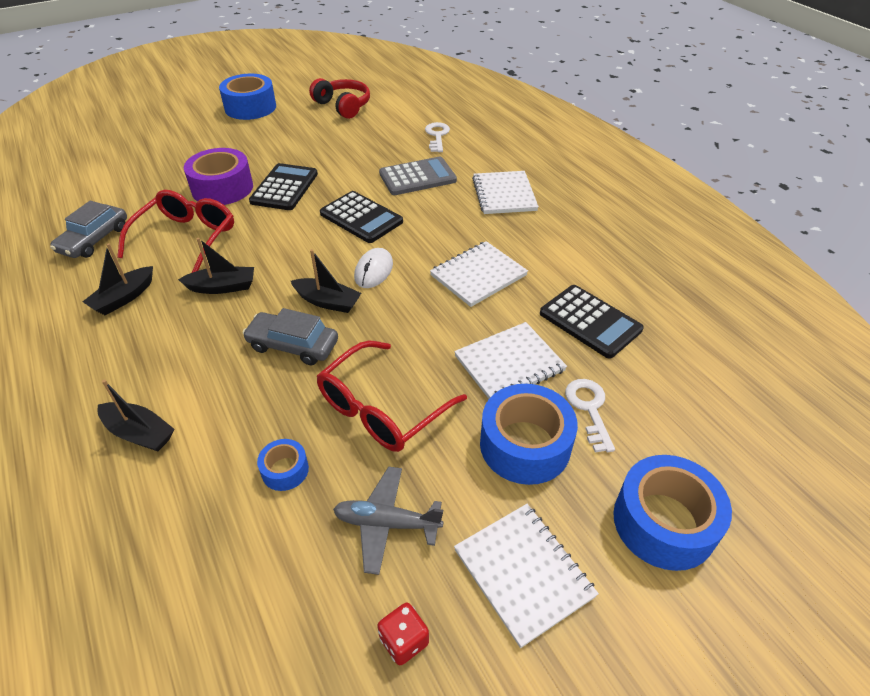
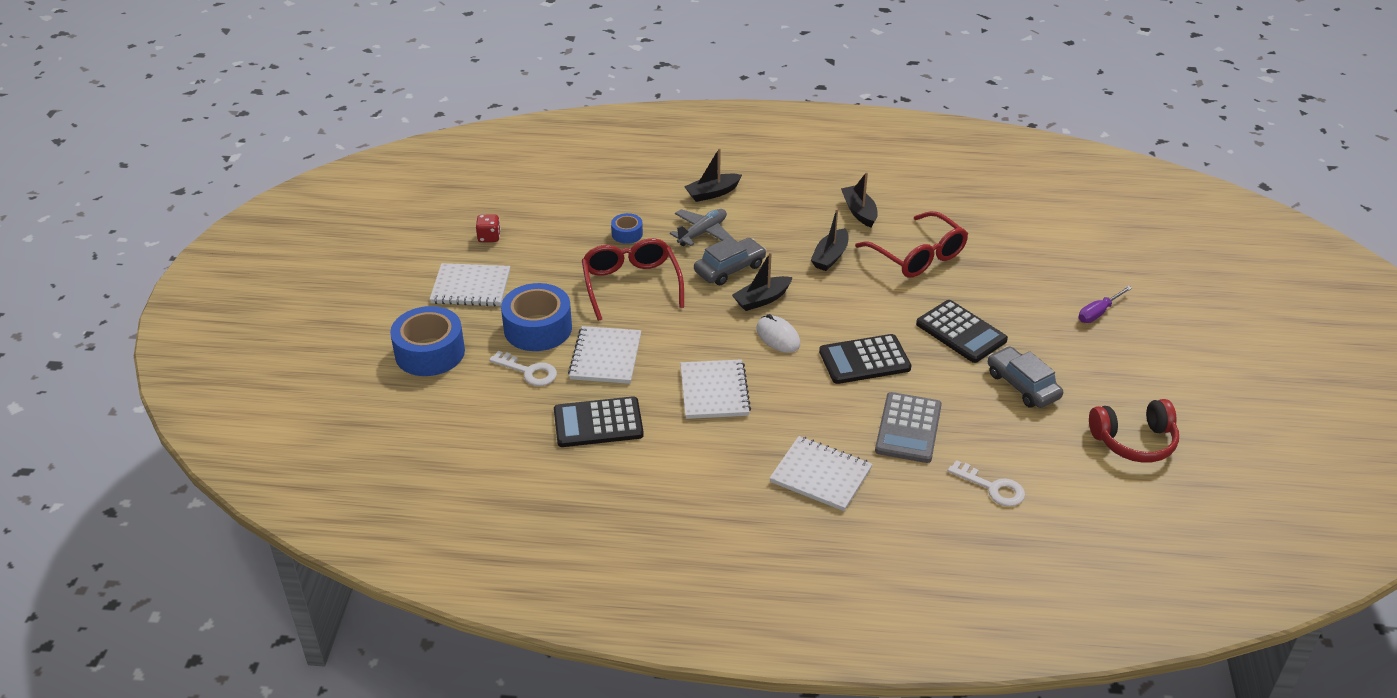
camera: 125 degrees right, 5 degrees down
grey car [50,201,127,258] -> grey car moved to [988,346,1063,408]
purple tape [184,148,253,205] -> none
blue tape [219,74,276,120] -> none
grey plane [333,466,443,575] -> grey plane moved to [670,209,731,246]
none -> purple screwdriver [1078,286,1132,323]

